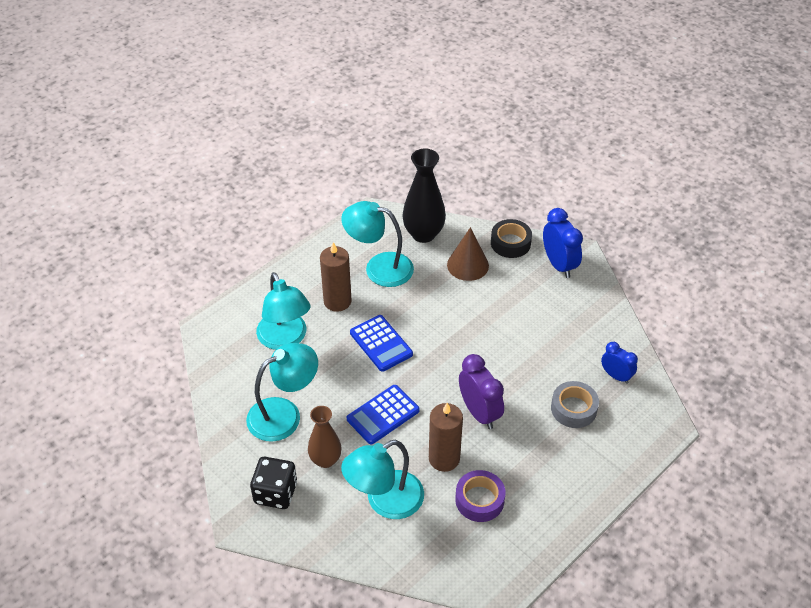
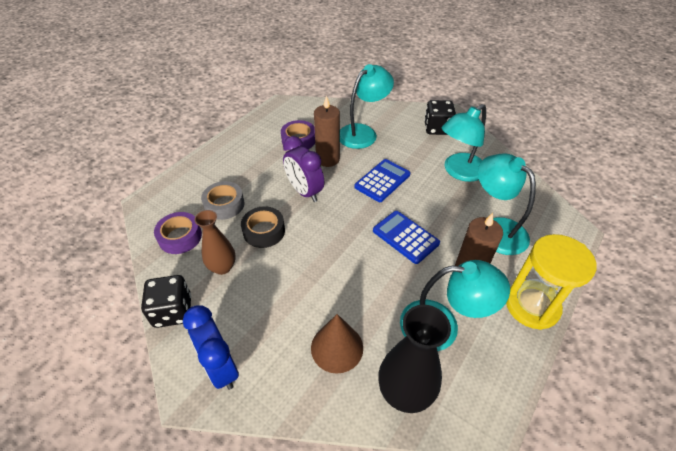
camera: 170 degrees right, 0 degrees up
brown vase [308,406,341,468] -> brown vase moved to [194,210,236,275]
black tape [491,219,532,258] -> black tape moved to [241,206,285,248]
blue clock [601,342,638,384] -> purple tape [154,212,202,254]
none -> black dice [141,275,191,328]
none -> yellow hourglass [506,234,596,330]

